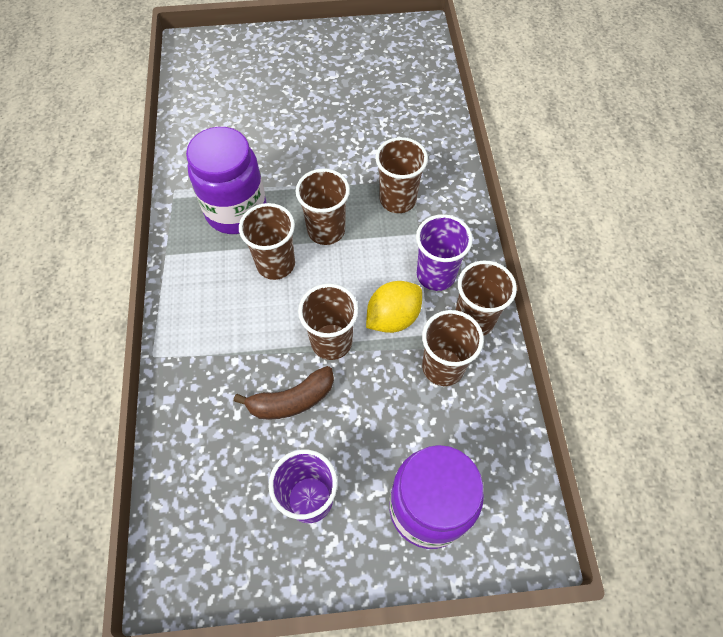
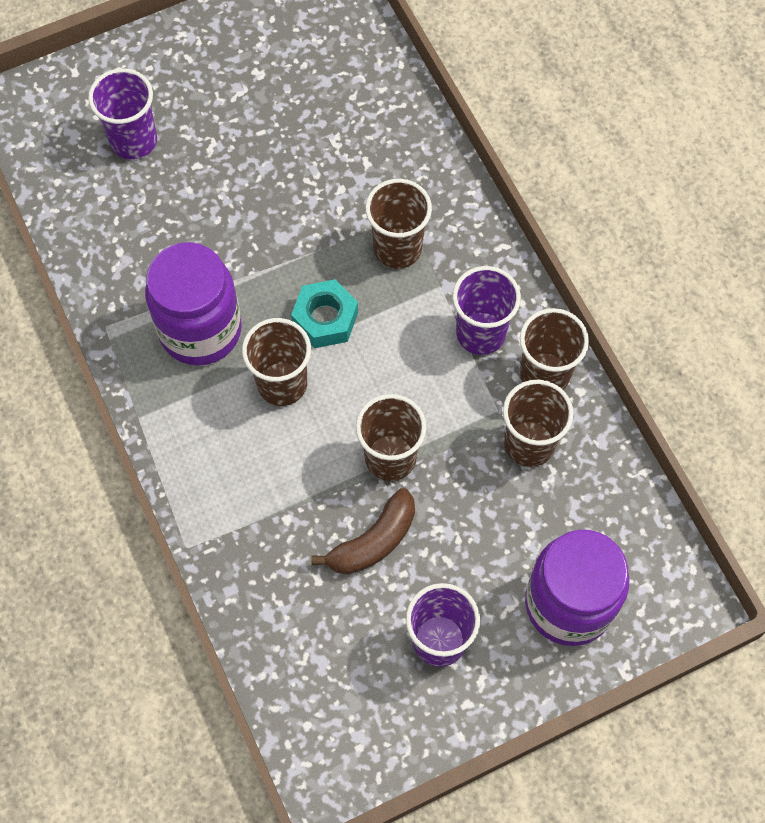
camera: 20 degrees left, 5 degrees up
brown cup [296,169,350,245] -> turquoise nut [291,279,358,348]
yellow lemon [366,281,422,333] -> none
none -> purple cup [88,68,157,160]

